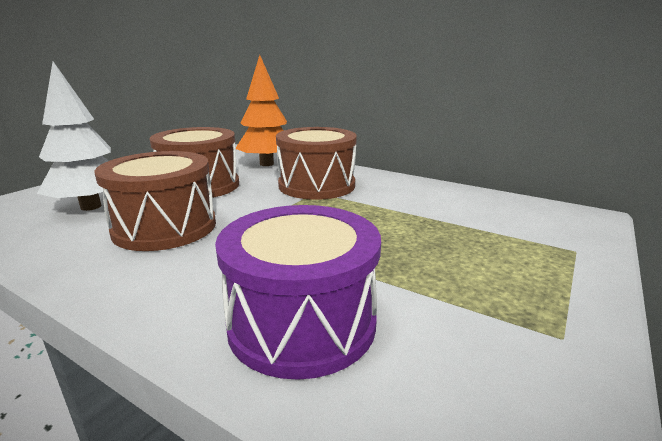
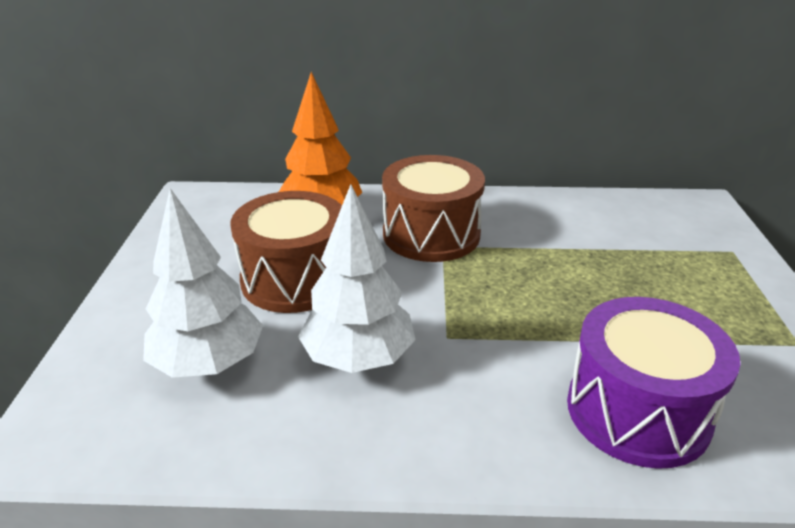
camera: 30 degrees left, 10 degrees up
brown drum [94,151,216,251] -> white tree [298,184,416,373]

